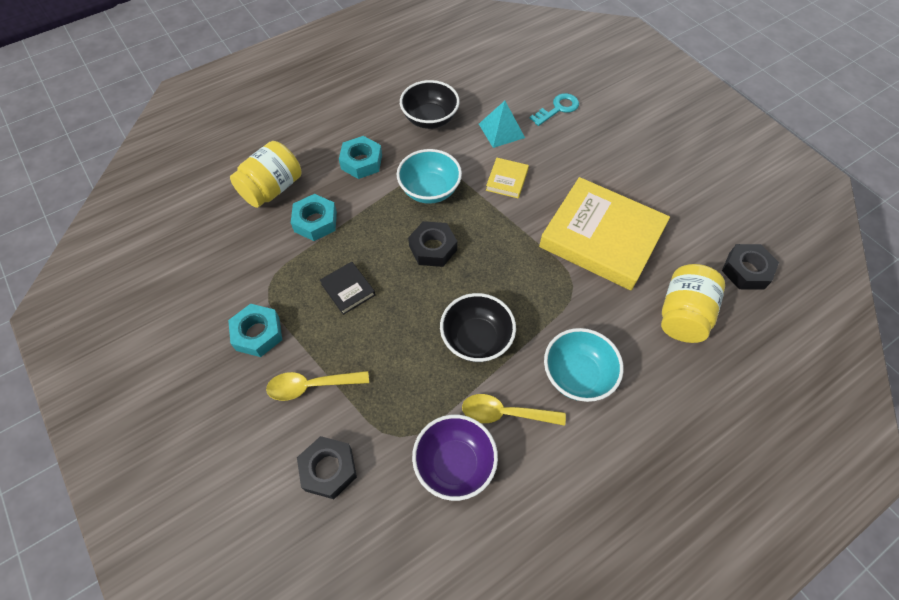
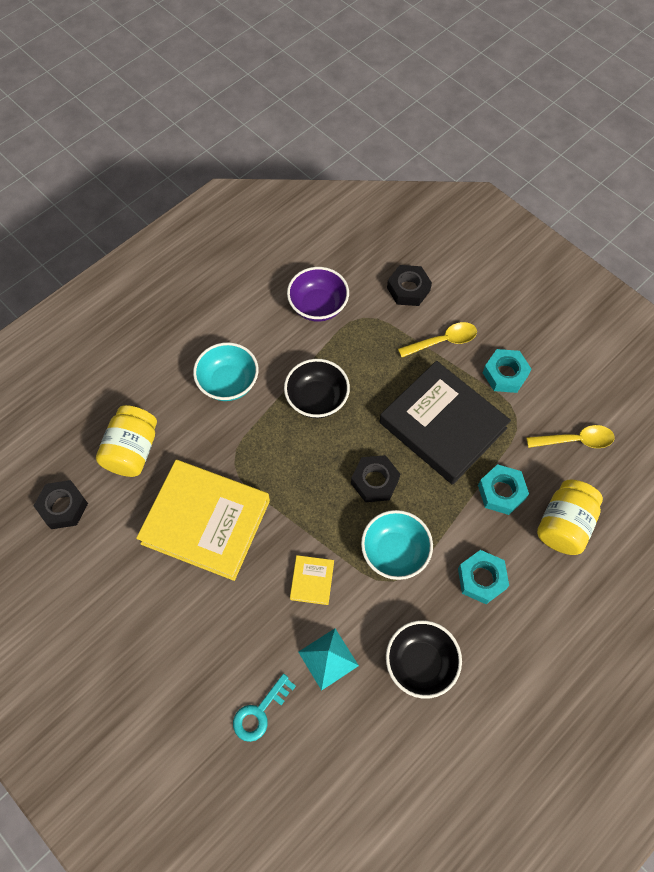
camera: 170 degrees right, 5 degrees up
black book [320,262,375,315] -> black book [380,361,511,485], size x2.40
yellow spoon [462,394,566,426] -> yellow spoon moved to [526,425,614,448]

